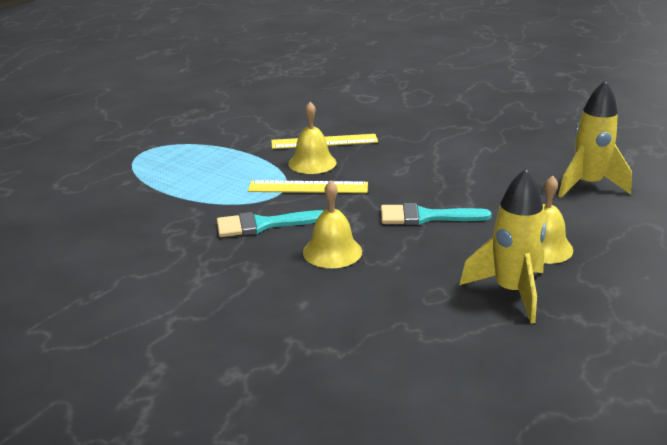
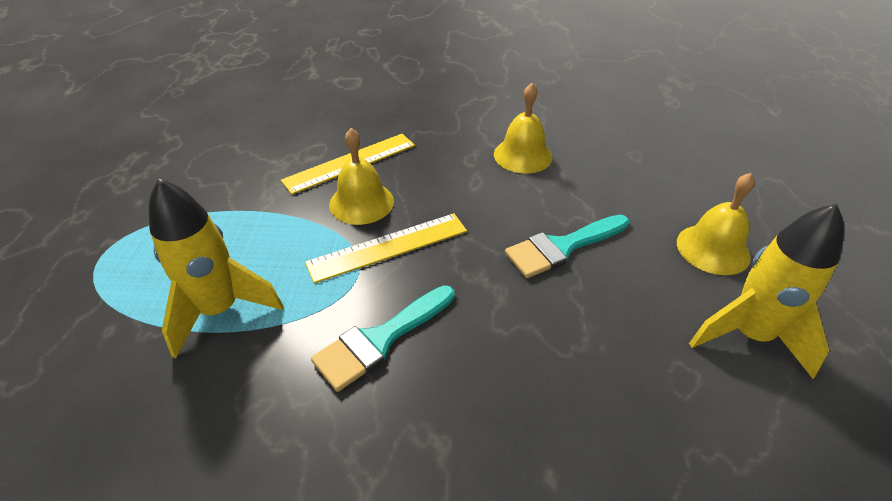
camera: 30 degrees left, 15 degrees up
yellow bell [303,180,362,268] -> yellow bell moved to [494,83,552,174]
yellow rocket [558,80,632,198] -> yellow rocket moved to [149,179,283,358]

